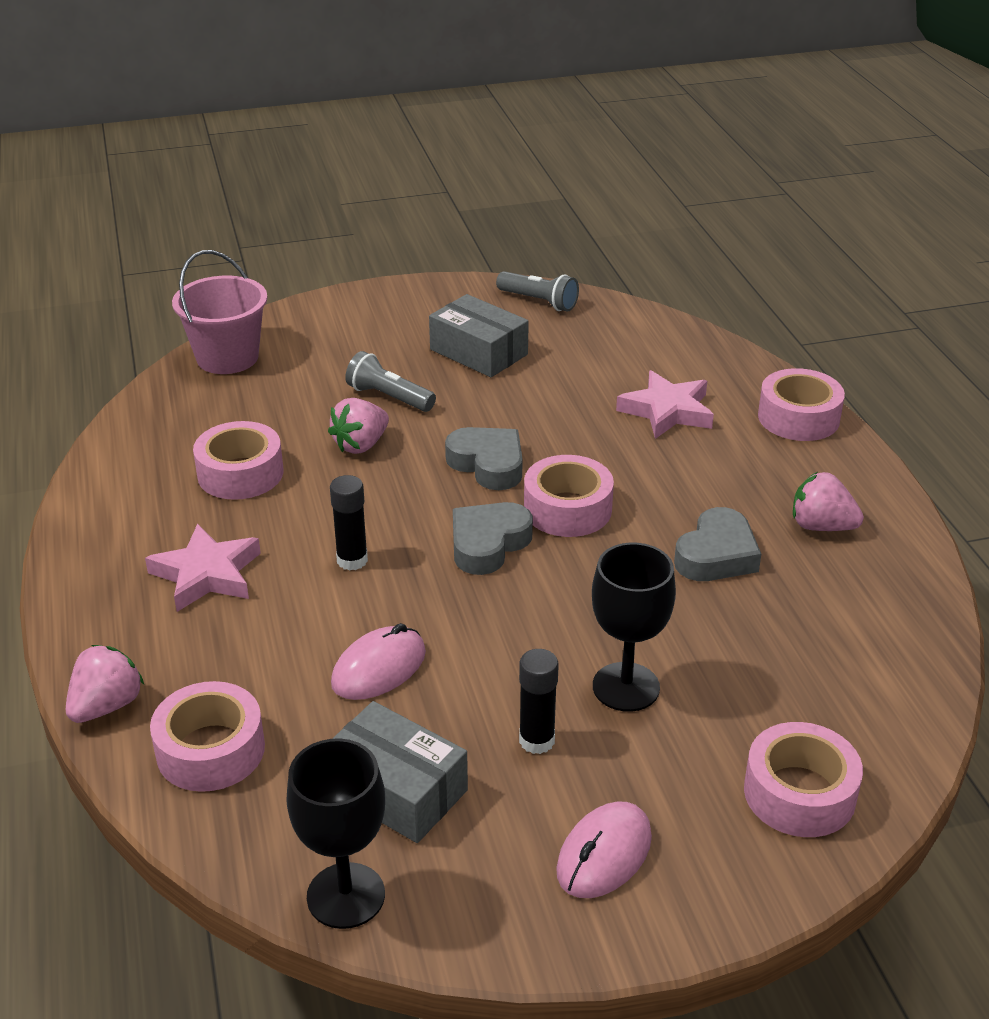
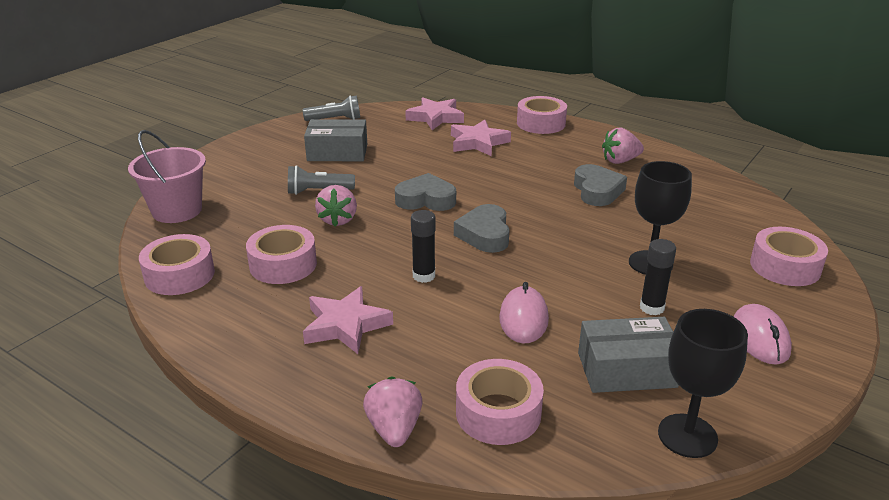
camera: 40 degrees left, 5 degrees down
pink tape [524,455,614,537] -> pink tape moved to [139,234,215,295]
none -> pink star [405,97,464,130]

